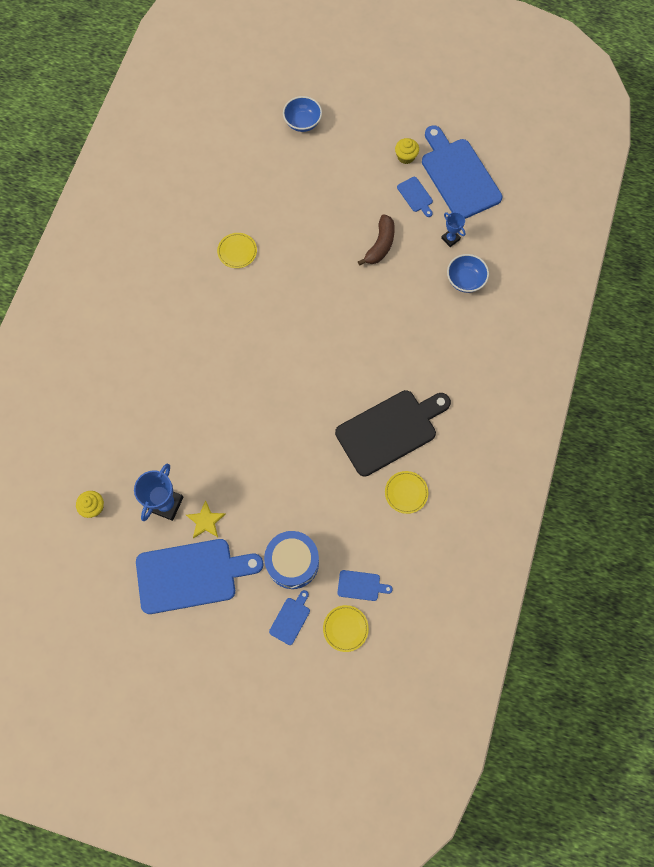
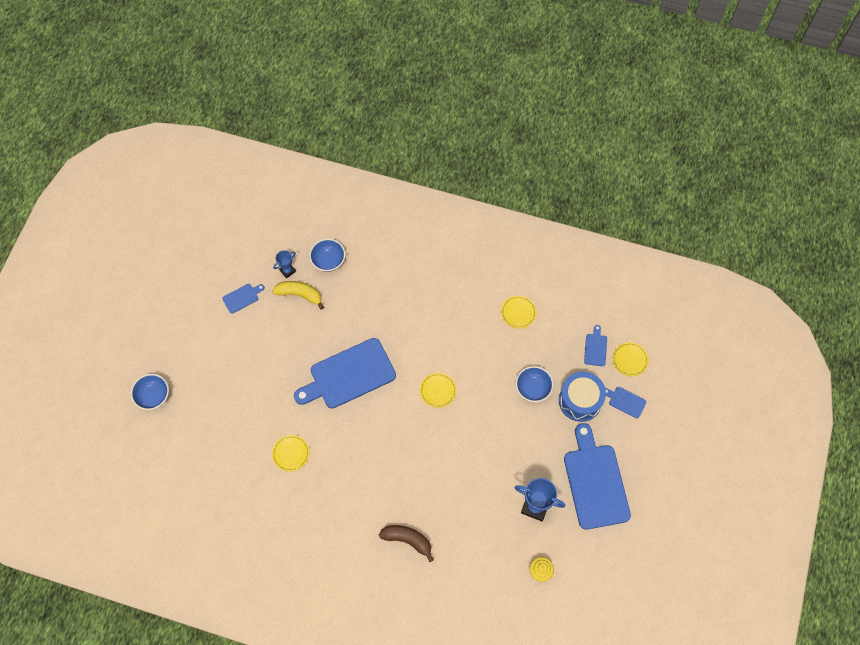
camera: 90 degrees left, 5 degrees down
yellow star [186,500,226,539] -> none
black cutting board [335,390,451,477] -> none
brown banana [358,214,395,266] -> brown banana moved to [379,525,434,562]
yellow cupcake [395,138,419,164] -> none
blue cutting board [422,125,502,219] -> blue cutting board moved to [294,338,396,409]
none -> yellow banana [272,281,324,310]
none -> yellow plate [420,373,456,408]
none -> blue bowl [516,366,554,402]

